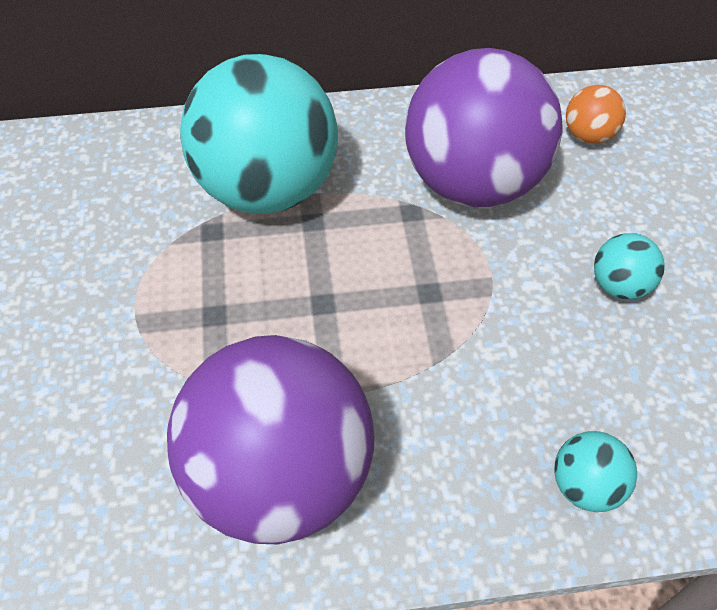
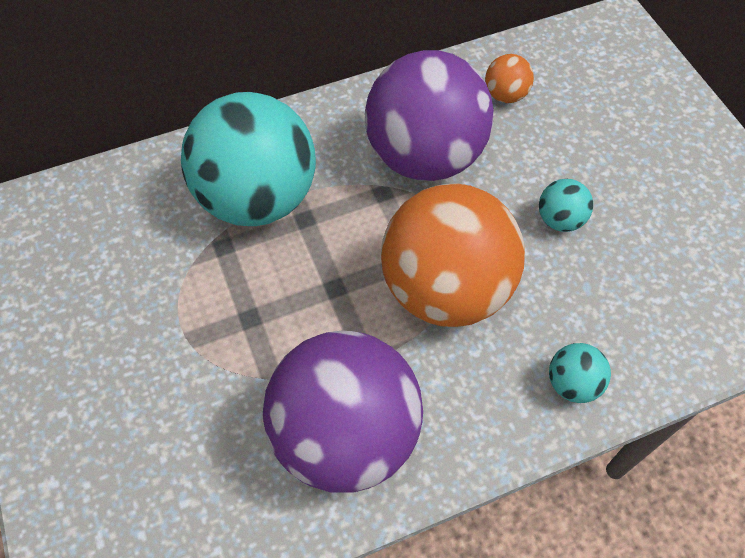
camera: 15 degrees left, 5 degrees up
none -> orange ball [381,183,525,327]

